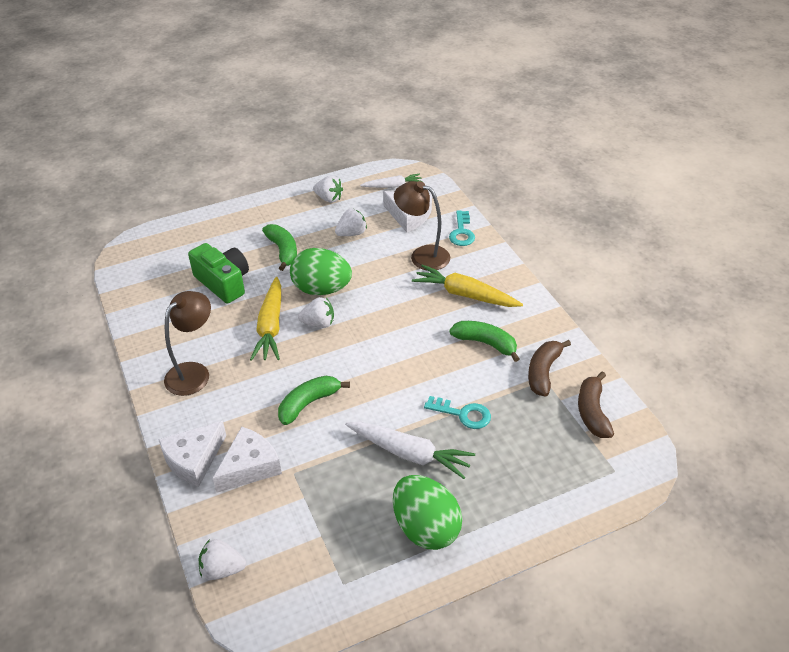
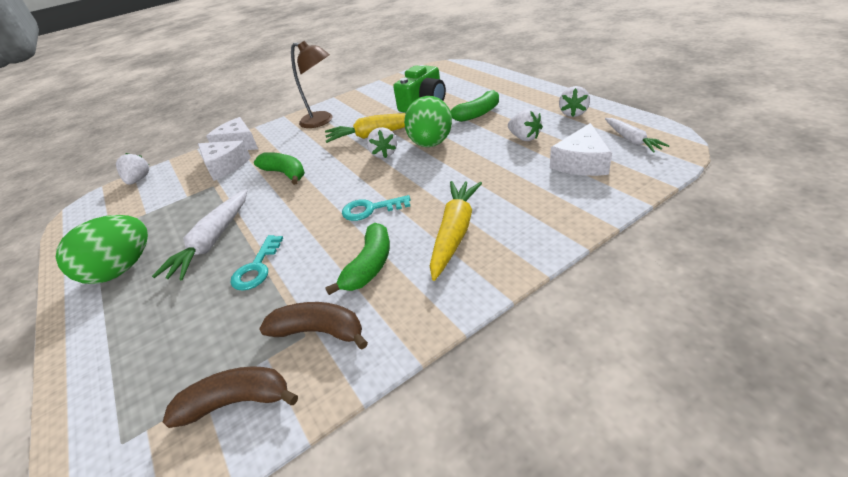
camera: 85 degrees right, 5 degrees down
brown lamp [394,181,450,271] -> none
turquoise key [449,210,475,246] -> turquoise key moved to [342,195,411,221]

